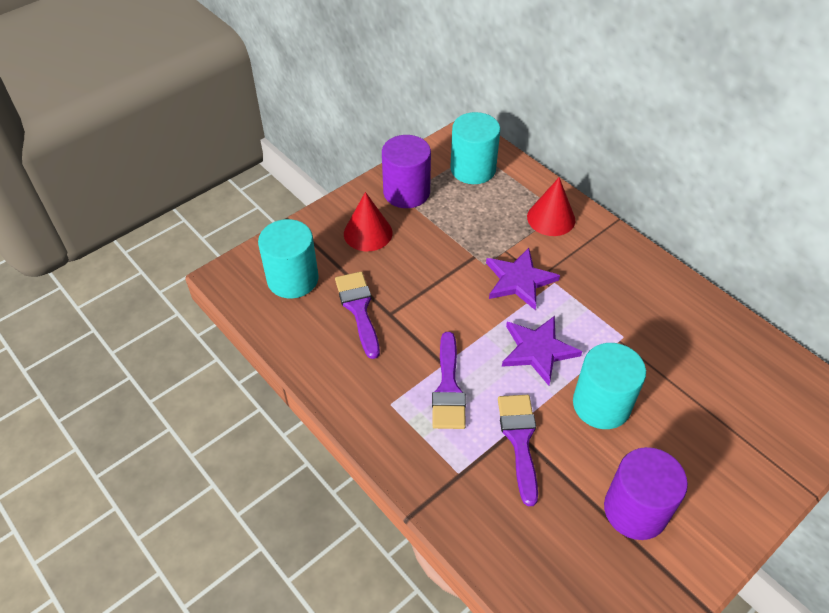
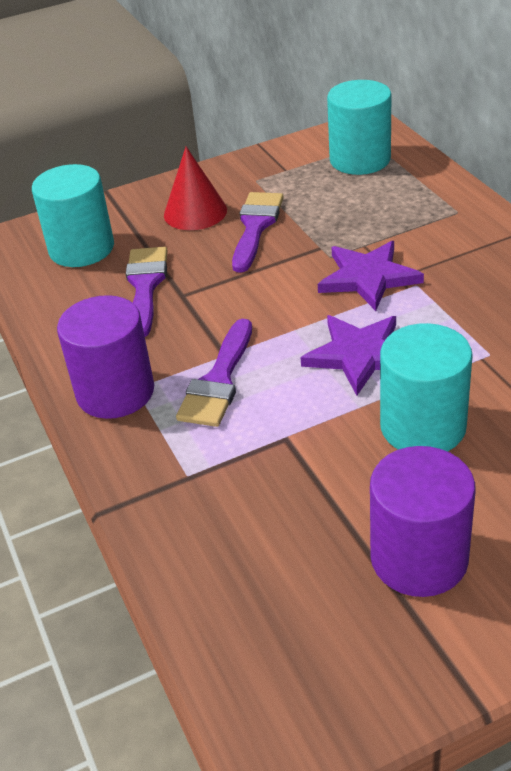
camera: 20 degrees right, 10 degrees down
purple cylinder [382,135,431,208] -> purple cylinder moved to [57,295,154,419]
purple brush [498,395,538,506] -> purple brush moved to [232,192,284,273]
red cone [527,177,575,236] -> none

